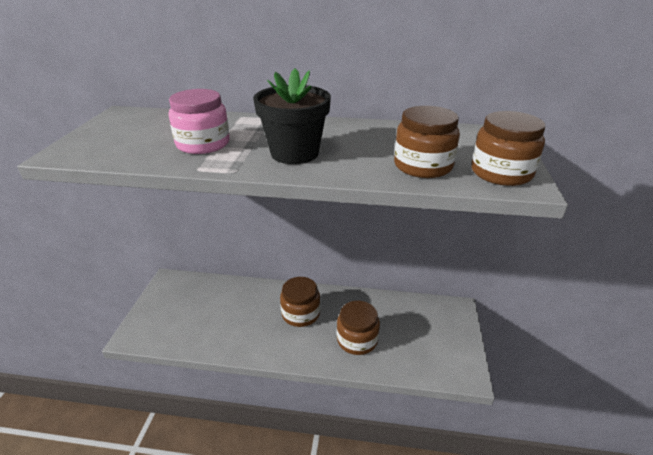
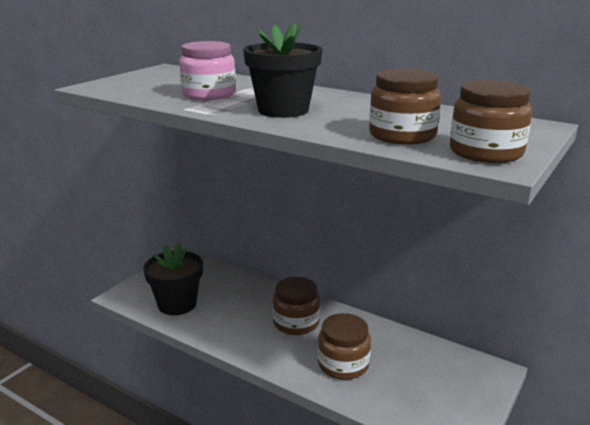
camera: 25 degrees right, 10 degrees down
none -> black flower pot [143,243,203,315]

